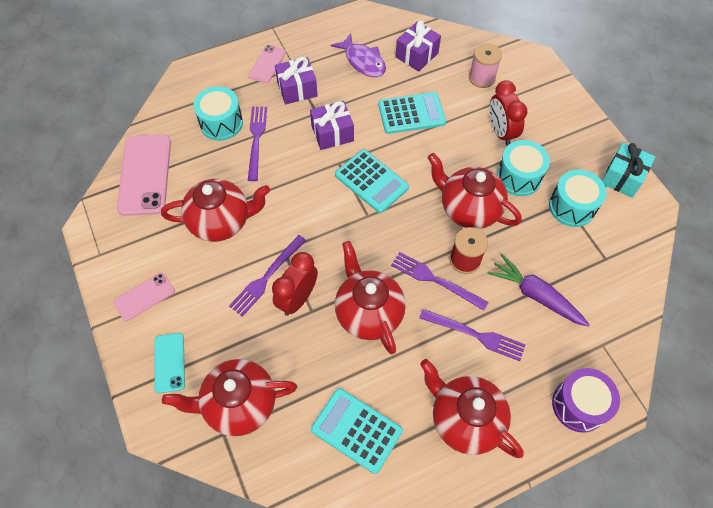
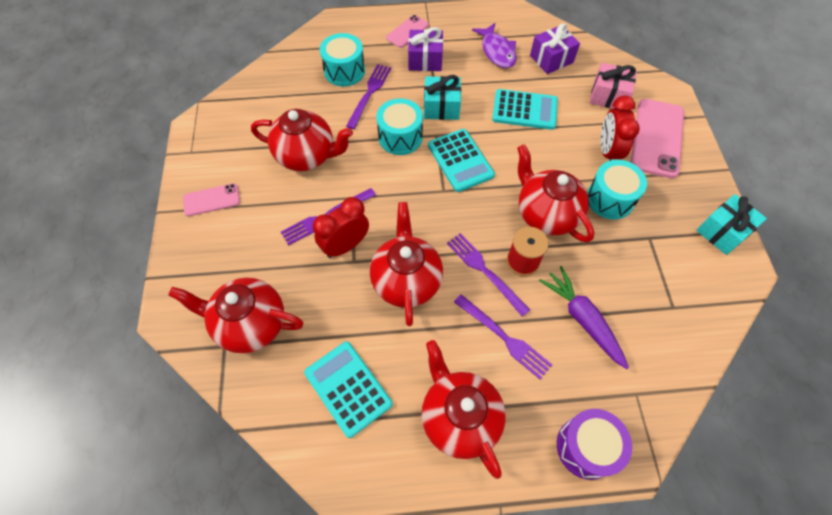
camera: 20 degrees right, 0 degrees up
pink phone [117,134,171,216] -> pink phone moved to [631,99,684,178]
turquoise phone [154,333,185,393] -> none
purple gift [310,101,354,150] -> turquoise gift [424,75,461,120]
pink spool [469,43,502,88] -> pink gift [590,63,637,109]
turquoise drum [549,170,607,227] -> turquoise drum moved to [376,98,423,155]

